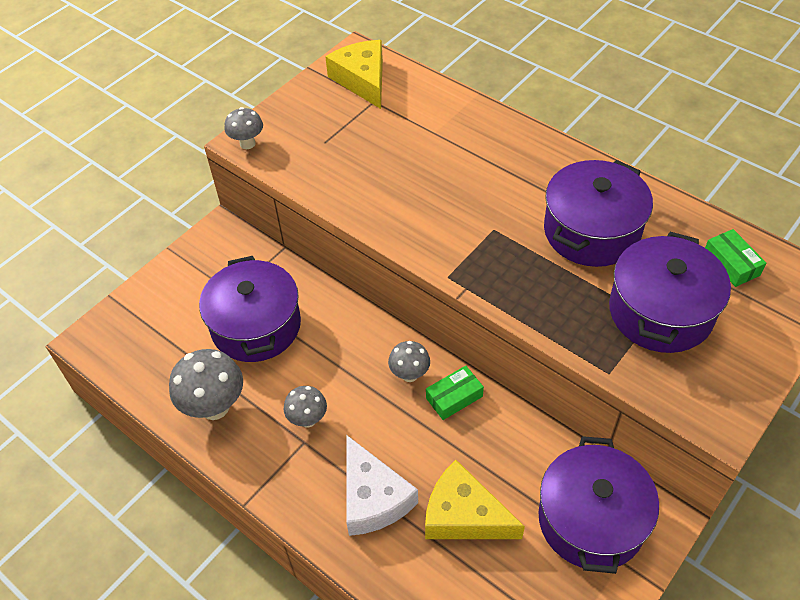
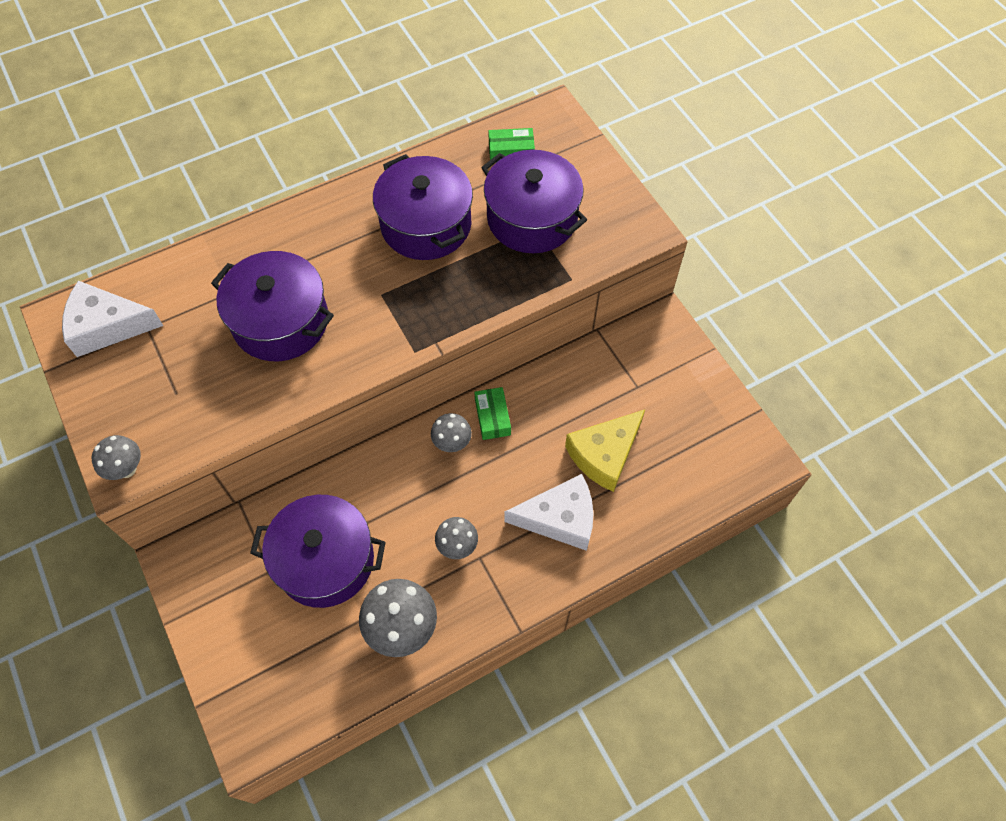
camera: 70 degrees left, 10 degrees up
yellow cheese [325,40,383,109] -> white cheese [62,281,163,357]
purple pot [538,436,659,574] -> purple pot moved to [211,251,334,361]

